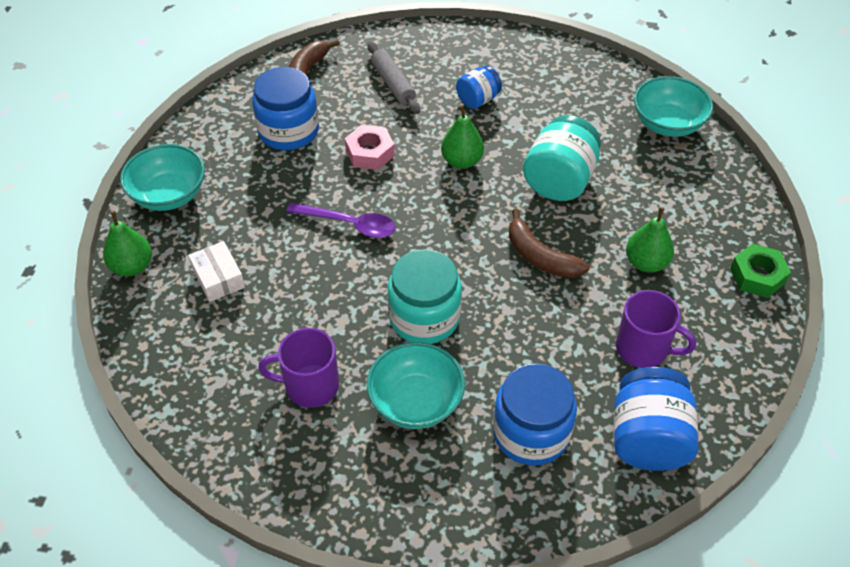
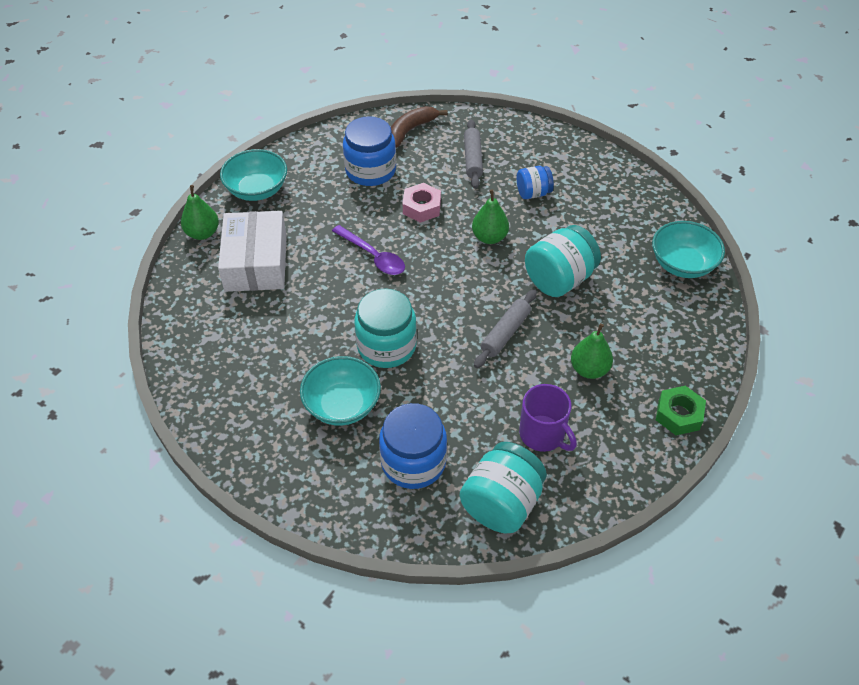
camera: 25 degrees right, 0 degrees up
white box [188,241,245,302] -> white box [218,211,287,292], size x1.92
purple mug [258,328,339,408] -> none
brown banana [509,209,590,278] -> grey rolling pin [474,289,537,368]
blue jar [614,367,698,471] -> turquoise jar [460,442,547,533]

